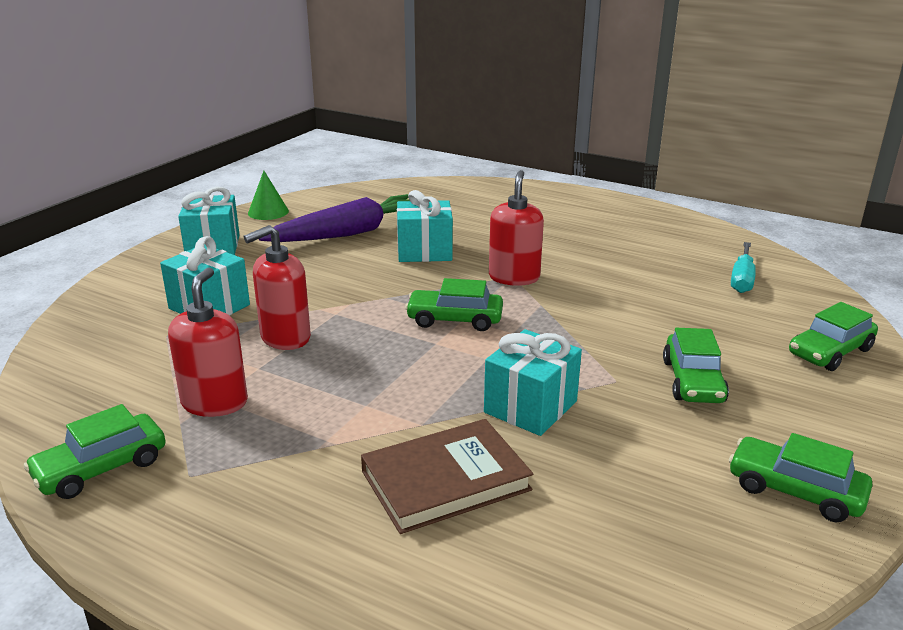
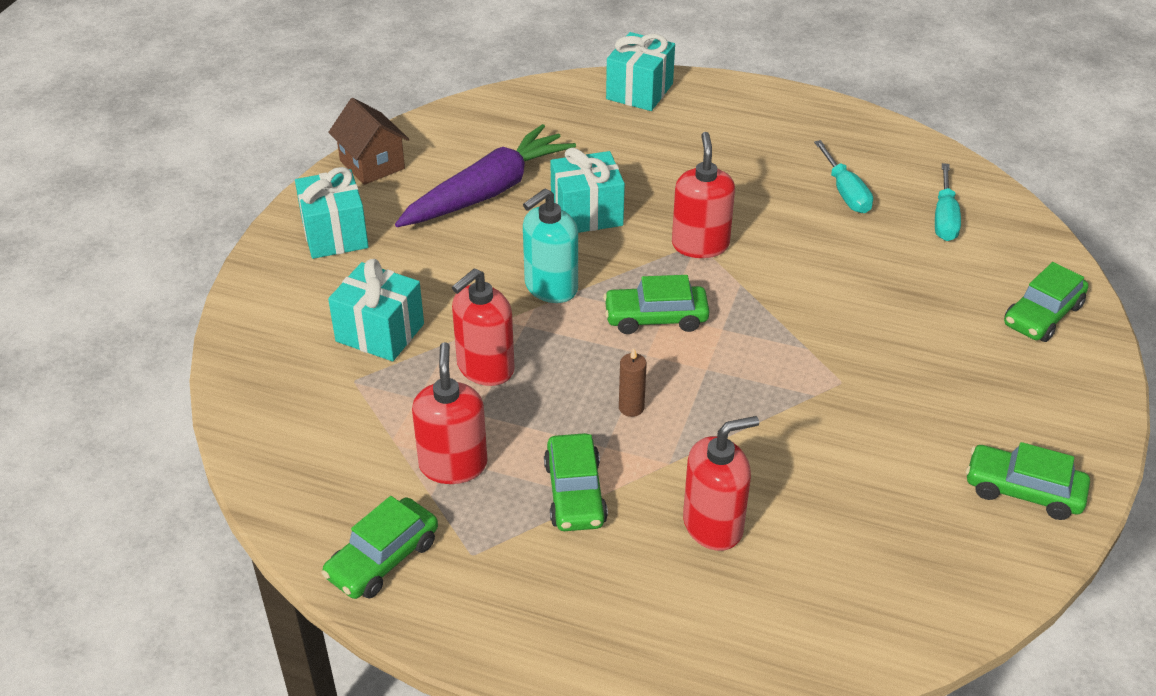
camera: 10 degrees left, 15 degrees up
green cone [248,171,289,220] -> brown house [328,98,409,185]
brown book [361,419,533,534] -> red soap dispenser [683,416,759,551]
turquoise gift [484,329,582,436] -> turquoise gift moved to [606,32,675,111]
green car [663,328,729,403] -> green car moved to [544,433,608,531]
none -> turquoise soap dispenser [523,188,578,303]
none -> brown candle [619,348,647,417]
none -> turquoise screwdriver [814,140,873,213]

